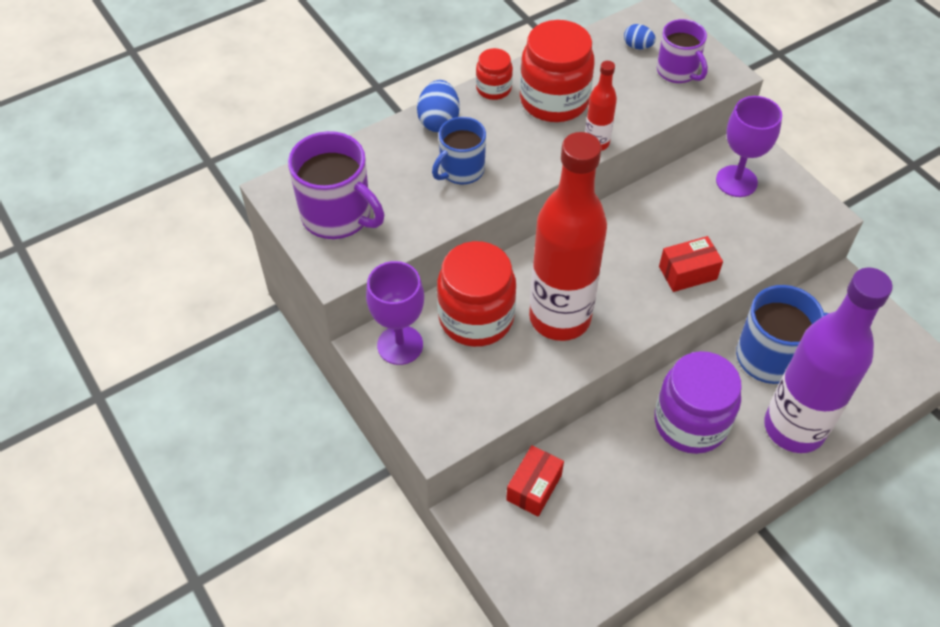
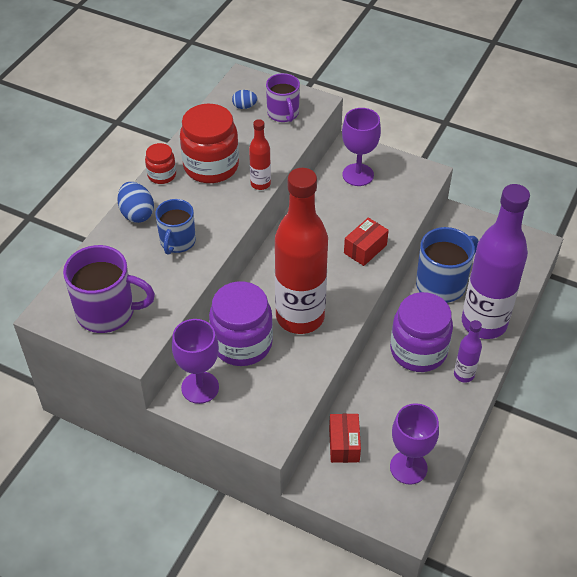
camera: 30 degrees left, 5 degrees down
red jar [437,241,516,347] -> purple jar [209,281,273,366]
purple mug [657,19,708,83] -> purple mug turned 45 degrees clockwise [266,73,300,122]
none -> purple goblet [390,403,439,485]
none -> purple bottle [454,320,482,383]

